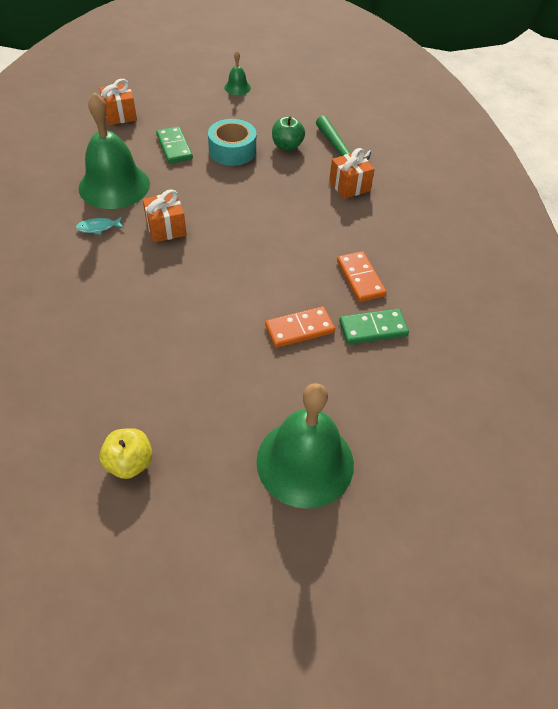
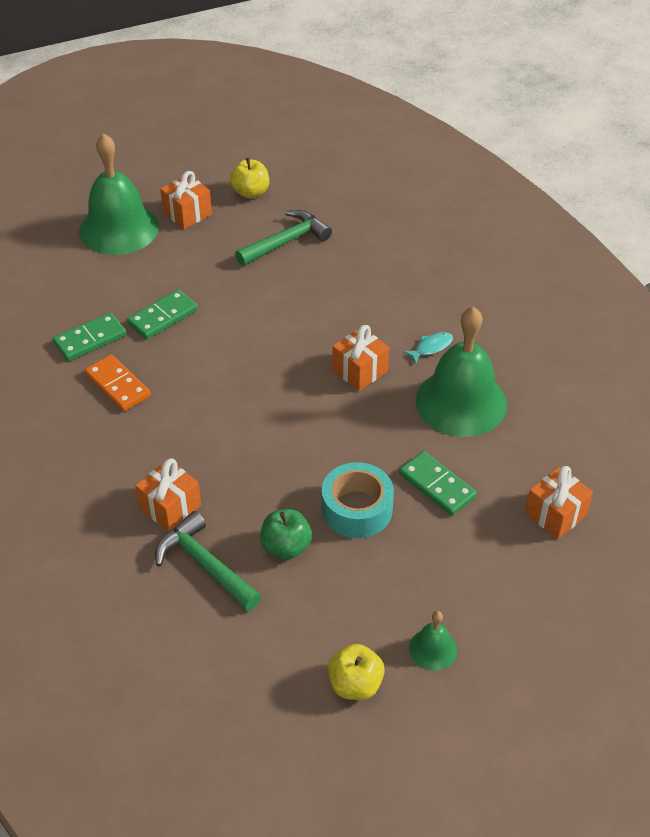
camera: 160 degrees right, 5 degrees down
orange domino [265,306,335,348] -> green domino [127,289,198,339]
none -> orange gift [160,171,212,229]
none -> green hammer [235,210,332,266]
none -> yellow apple [328,644,385,700]

